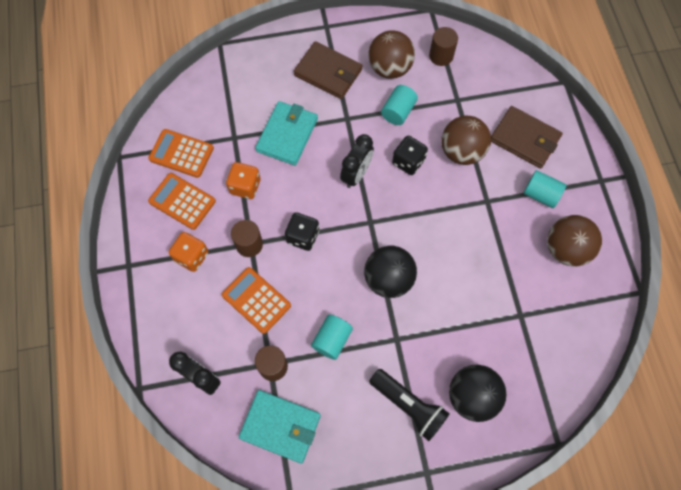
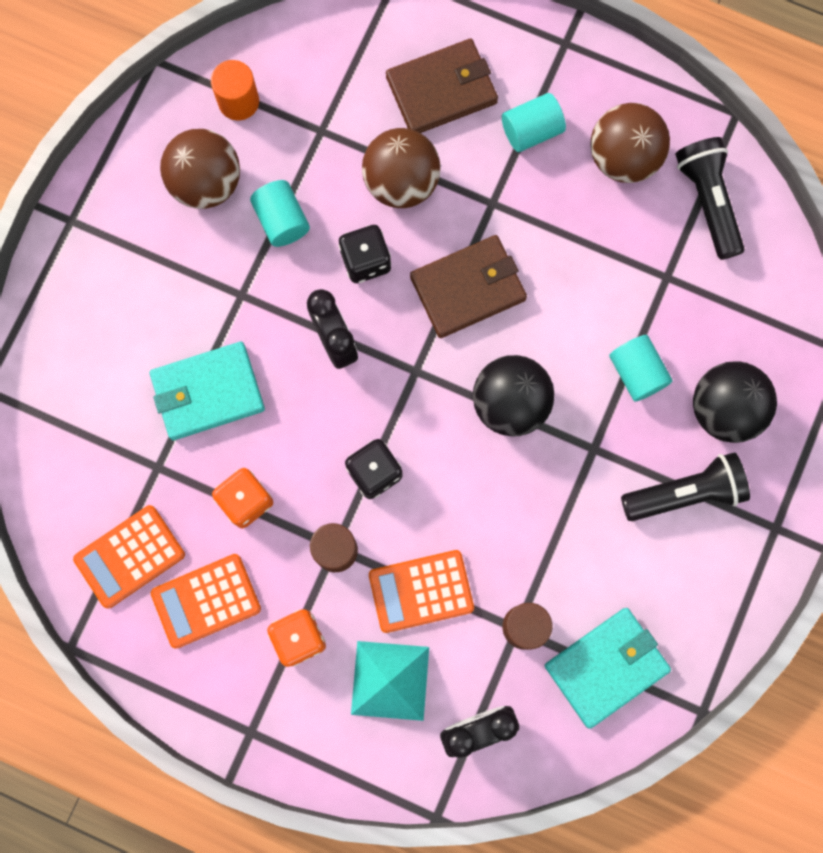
camera: 55 degrees left, 10 degrees up
turquoise wallet [255,101,318,166] -> turquoise wallet turned 75 degrees counterclockwise [150,342,265,440]
brown wallet [294,41,362,99] -> brown wallet moved to [410,235,527,338]
turquoise cylinder [311,314,353,360] -> turquoise cylinder moved to [609,335,673,402]
brown cylinder [429,27,458,66] -> orange cylinder [211,60,259,120]
none -> turquoise pyramid [351,641,429,721]
none -> black flashlight [675,137,745,260]

